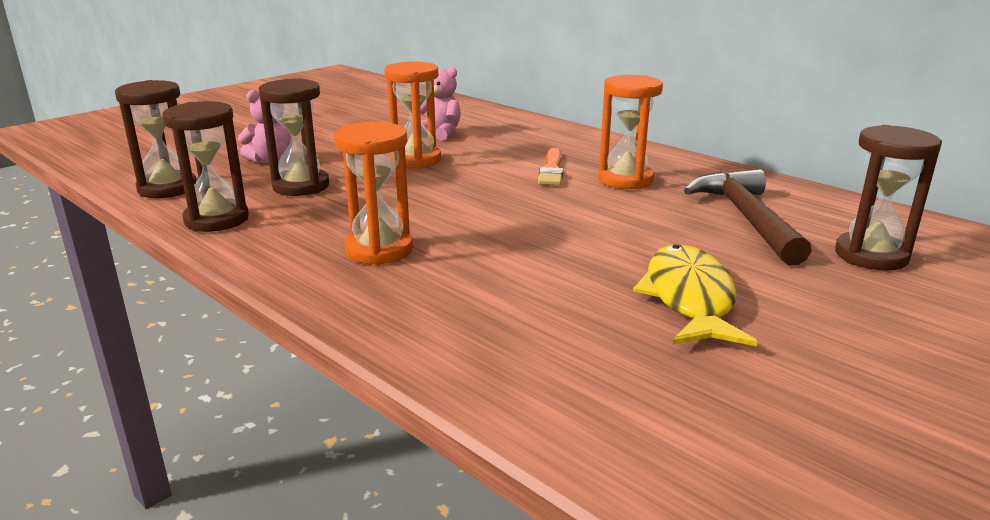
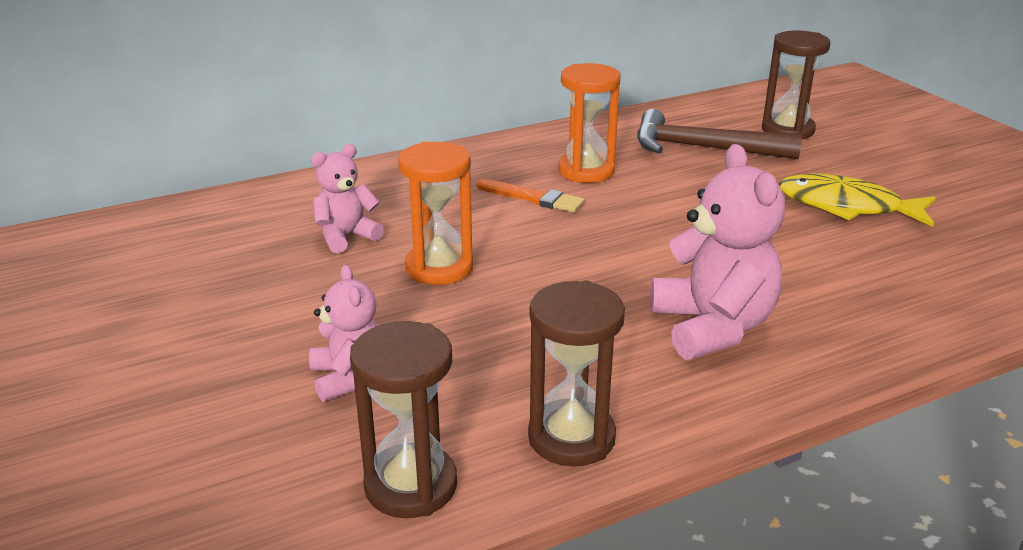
camera: 70 degrees left, 5 degrees up
brown hourglass [259,78,329,196] -> none
orange hourglass [334,122,413,265] -> pink teddy bear [650,144,785,360]

